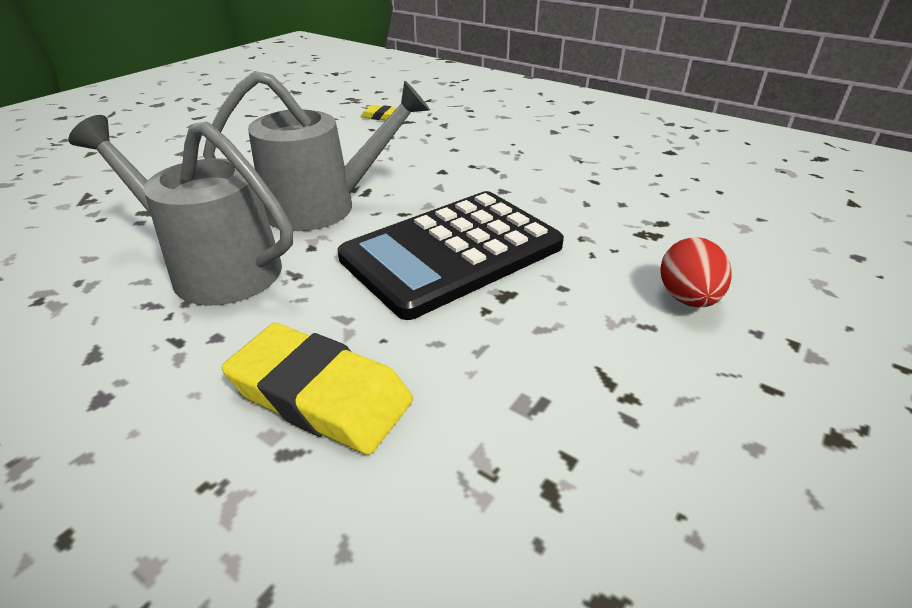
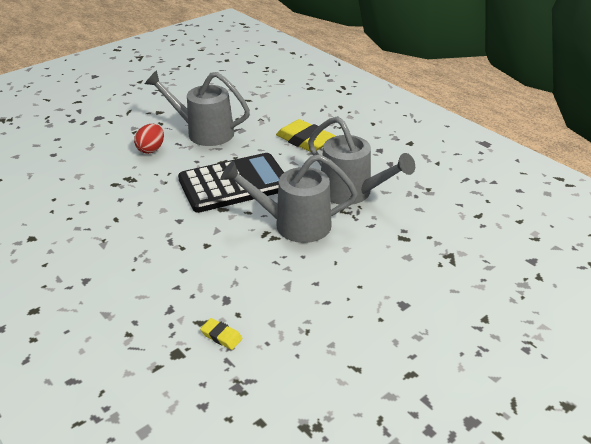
camera: 165 degrees left, 0 degrees up
none -> grey watering can [145,70,250,146]

